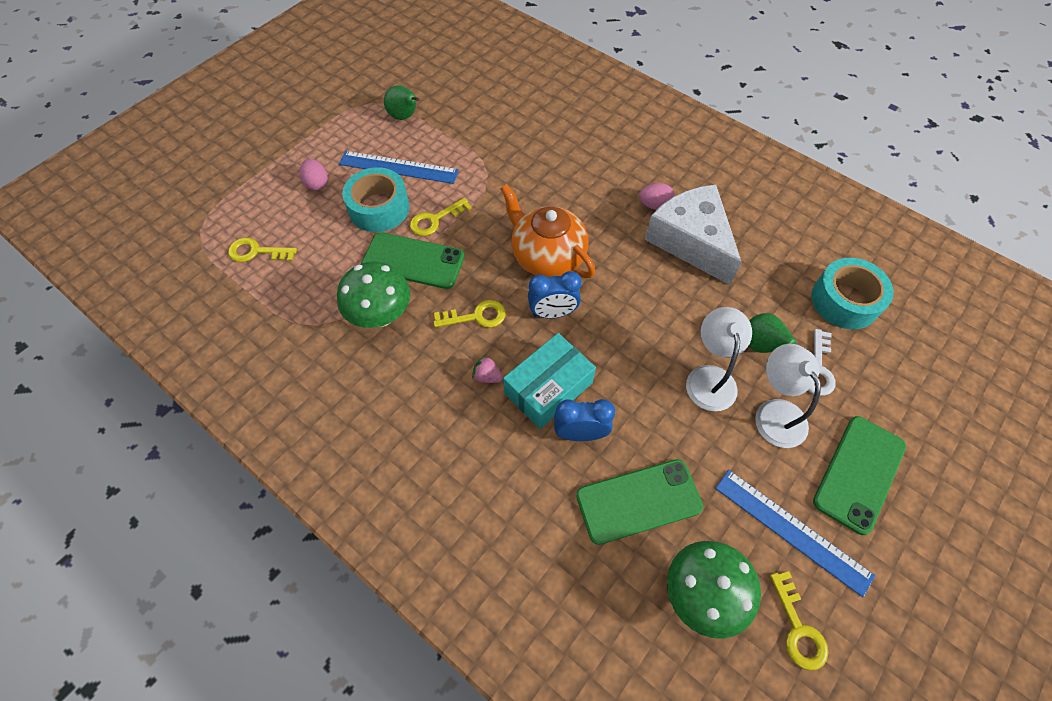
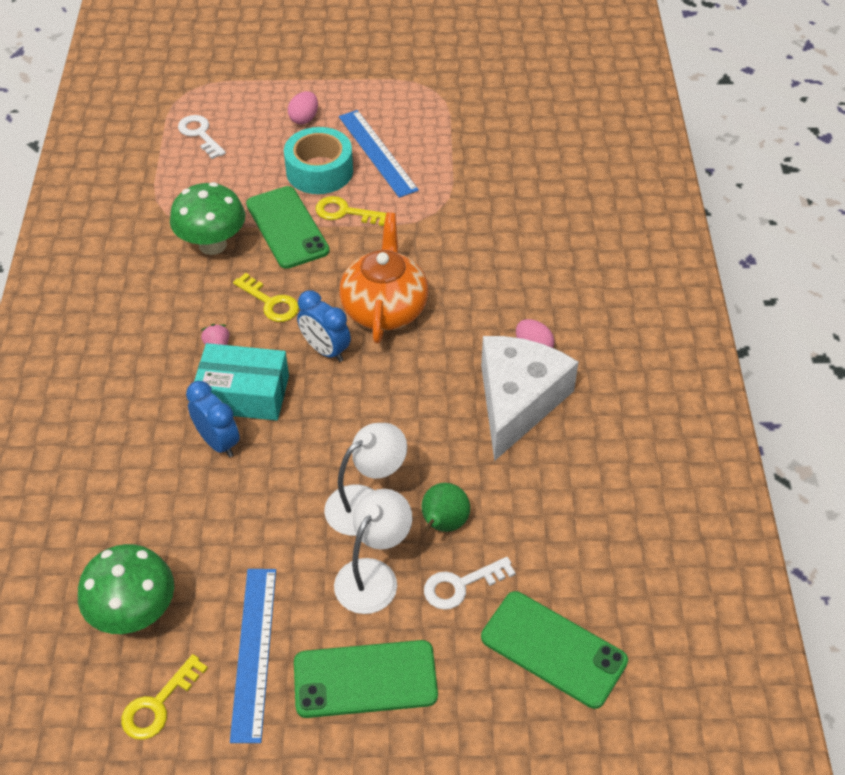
camera: 50 degrees right, 10 degrees down
yellow key [228,238,297,262] -> white key [178,115,226,159]
green pear [384,85,420,120] -> none
green phone [576,459,703,545] -> green phone moved to [481,591,628,709]
turquoise tape [811,258,894,329] -> none

